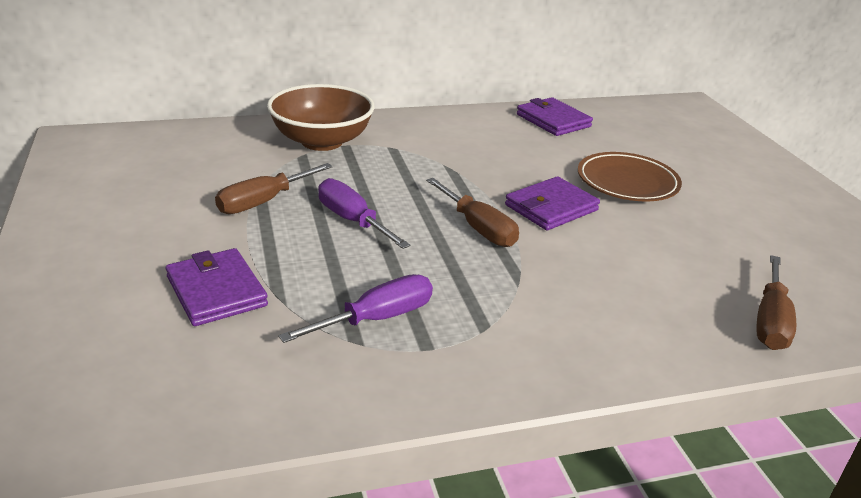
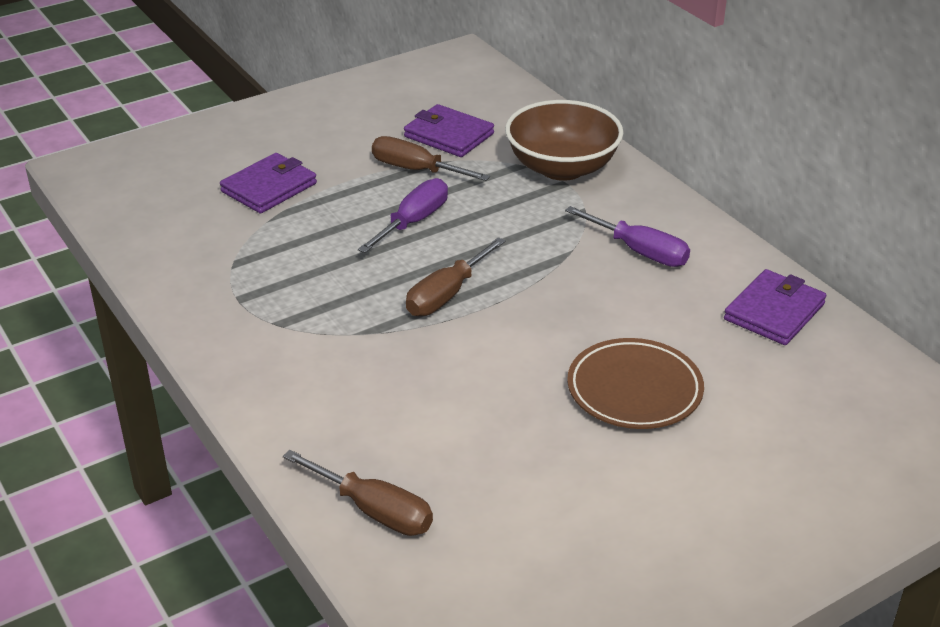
camera: 75 degrees right, 5 degrees up
purple screwdriver [278,274,433,343] -> purple screwdriver moved to [565,206,690,267]
purple wallet [505,176,600,230] -> purple wallet moved to [404,104,494,157]
brown screwdriver [756,255,796,350] -> brown screwdriver turned 150 degrees counterclockwise [283,450,433,536]

